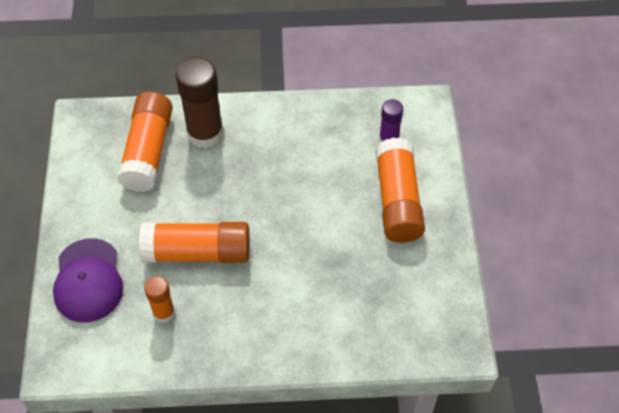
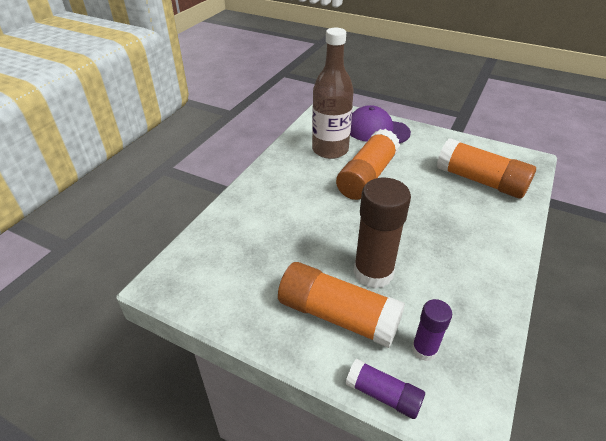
camera: 120 degrees right, 15 degrees down
orange glue stick [144,276,175,323] -> brown bottle [312,28,354,159]
brown glue stick [175,57,223,148] -> brown glue stick moved to [353,178,411,289]
none -> purple glue stick [346,359,425,419]

